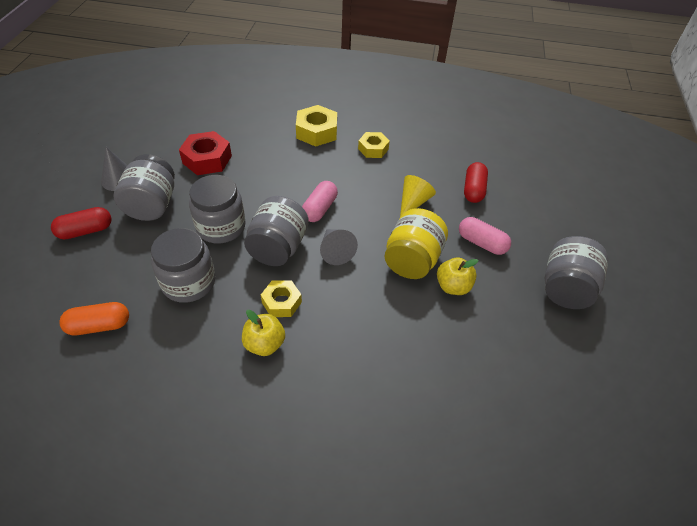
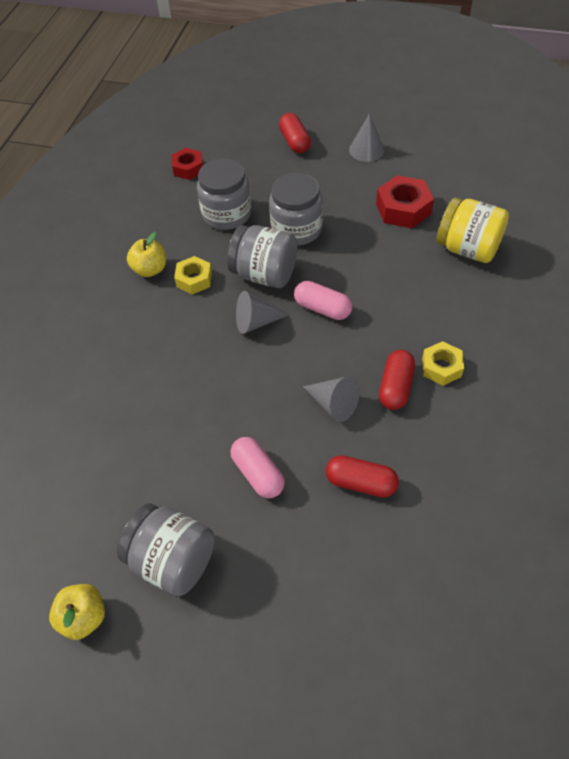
camera: 100 degrees right, 5 degrees up
orange capsule [59,302,129,335] -> red nut [171,148,203,180]
grey jar [114,154,175,221] -> none
yellow nut [296,105,337,147] -> none
yellow jar [385,208,448,279] -> yellow jar moved to [437,198,509,263]
yellow cone [400,175,436,217] -> grey cone [303,376,359,422]
yellow apple [437,258,478,295] -> yellow apple moved to [49,584,105,640]
pink capsule [459,217,511,255] -> pink capsule turned 75 degrees counterclockwise [230,437,285,498]
none -> red capsule [379,350,415,410]

